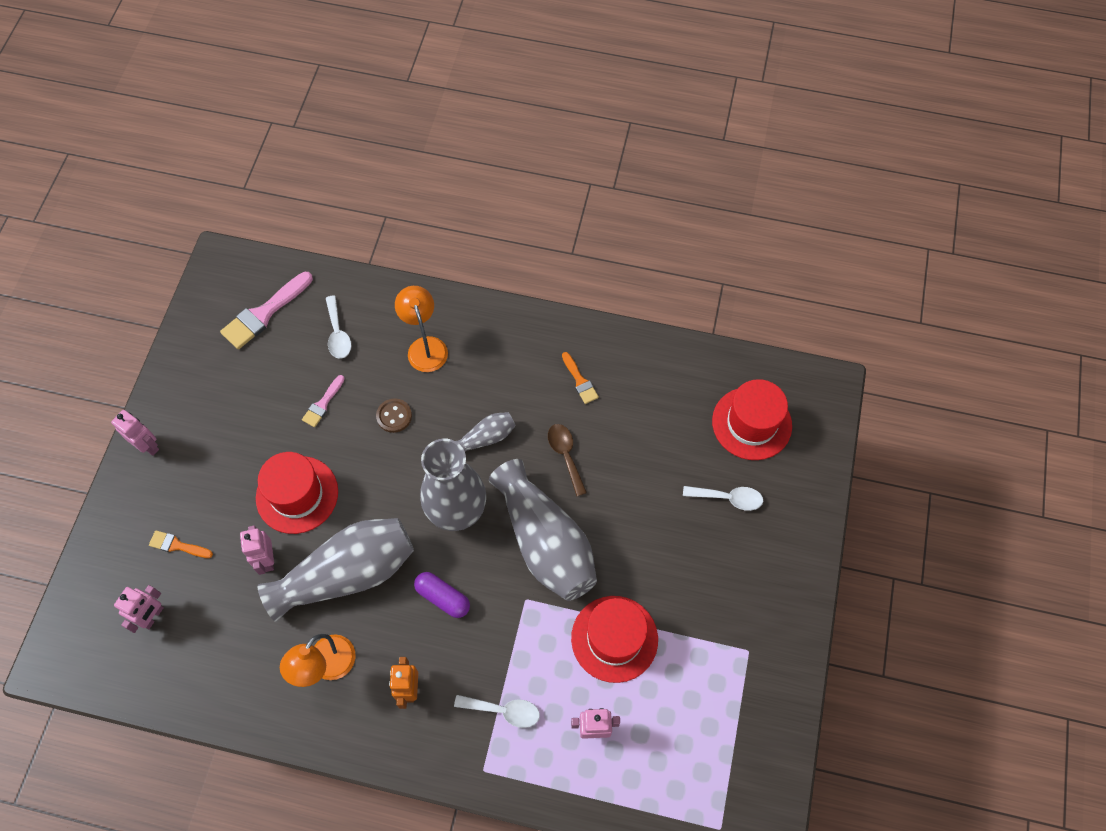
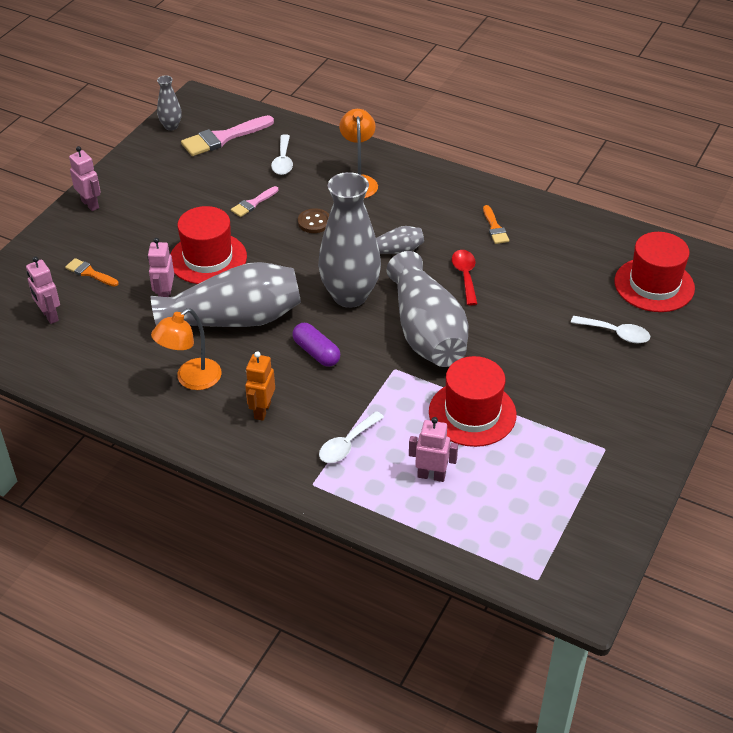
camera: 15 degrees right, 20 degrees down
pink robot [114,585,164,633] -> pink robot turned 105 degrees clockwise [26,256,60,324]
white spoon [454,695,540,728] -> white spoon turned 105 degrees clockwise [319,411,384,463]
brown spoon [548,424,587,496] -> red spoon [452,250,478,305]
none -> grey vase [157,75,182,131]

